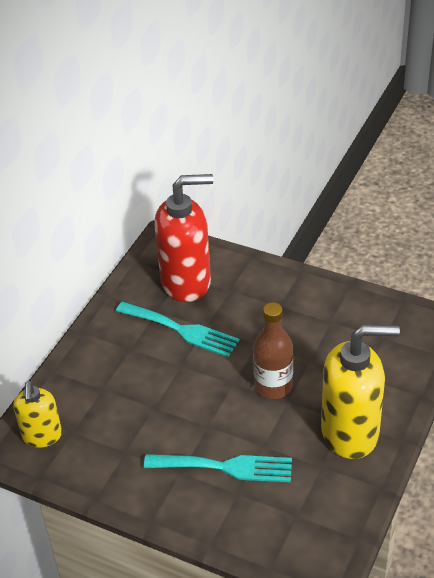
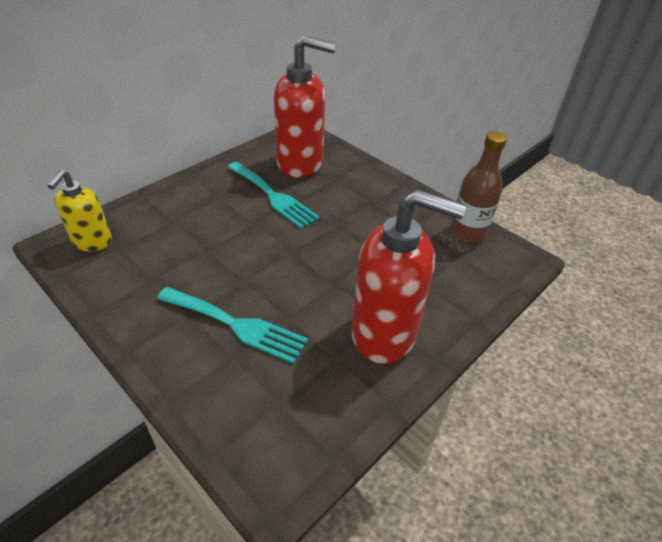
camera: 15 degrees right, 0 degrees up
brown bottle [253,302,293,399] -> brown bottle moved to [451,131,507,242]
yellow soap dispenser [321,325,400,459] -> red soap dispenser [351,189,466,364]

